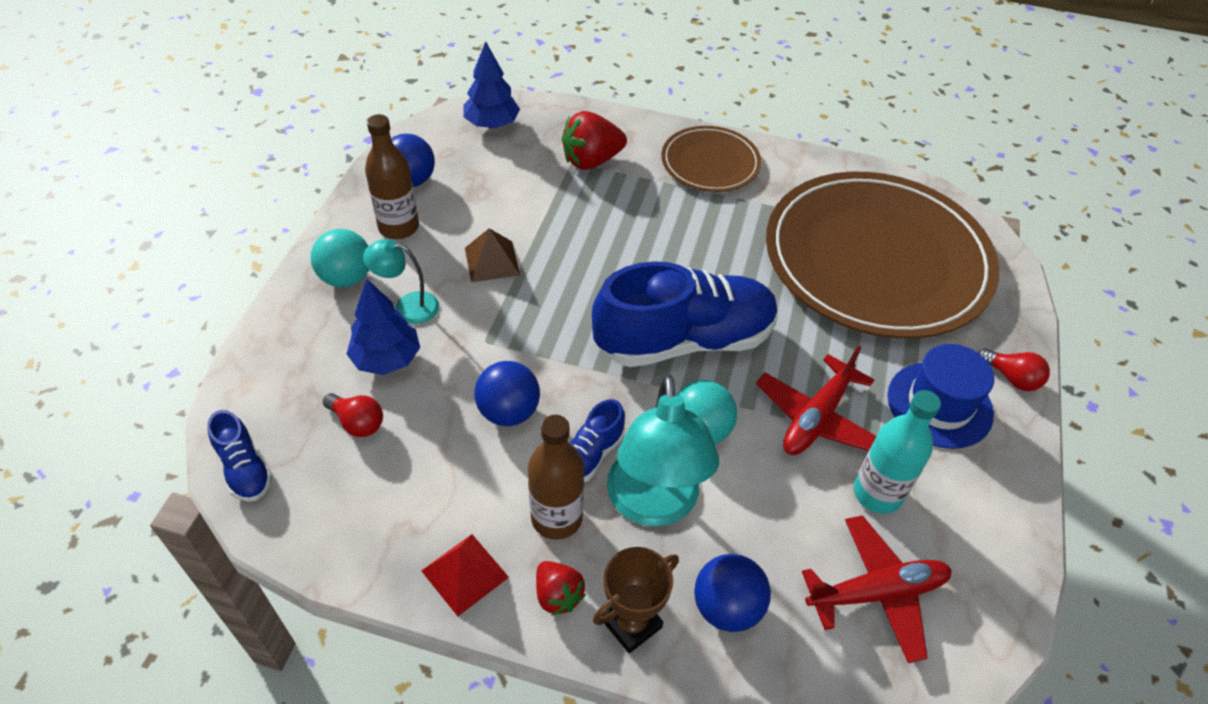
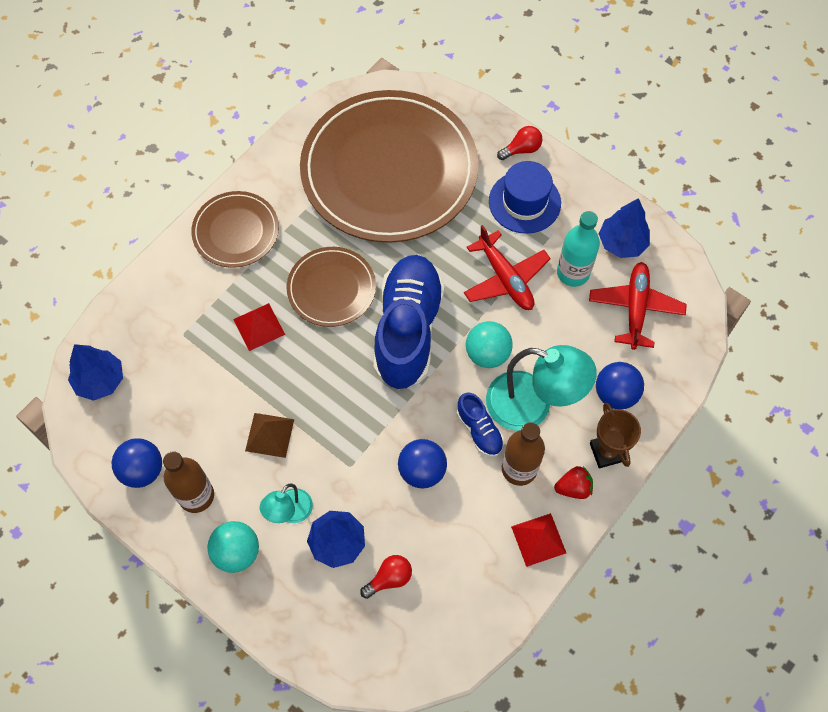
camera: 65 degrees left, 15 degrees up
blue shoe [207,410,273,502] -> none
red strawberry [562,111,627,170] -> none
none -> red pyramid [233,303,285,351]
none -> brown plate [287,247,376,327]
none -> blue tree [599,198,650,258]

